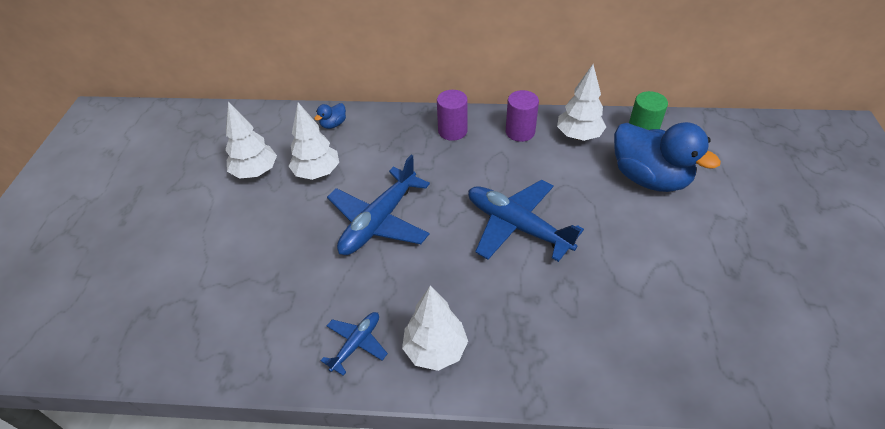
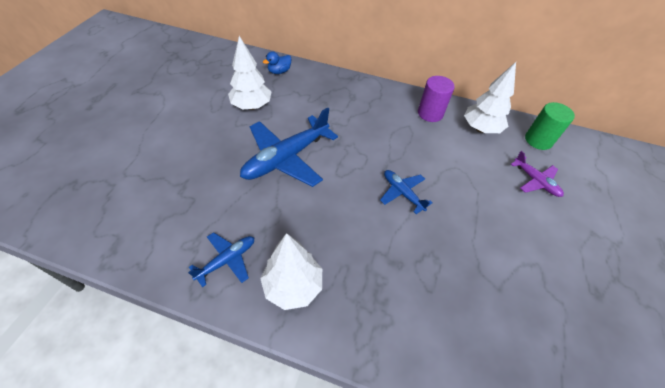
camera: 10 degrees right, 5 degrees up
white tree [225,102,277,179] -> none
purple cylinder [437,90,468,141] -> none
blue plane [468,180,584,262] -> blue plane [380,170,433,214], size x0.52
blue duck [614,122,721,192] -> purple plane [511,151,564,197]

